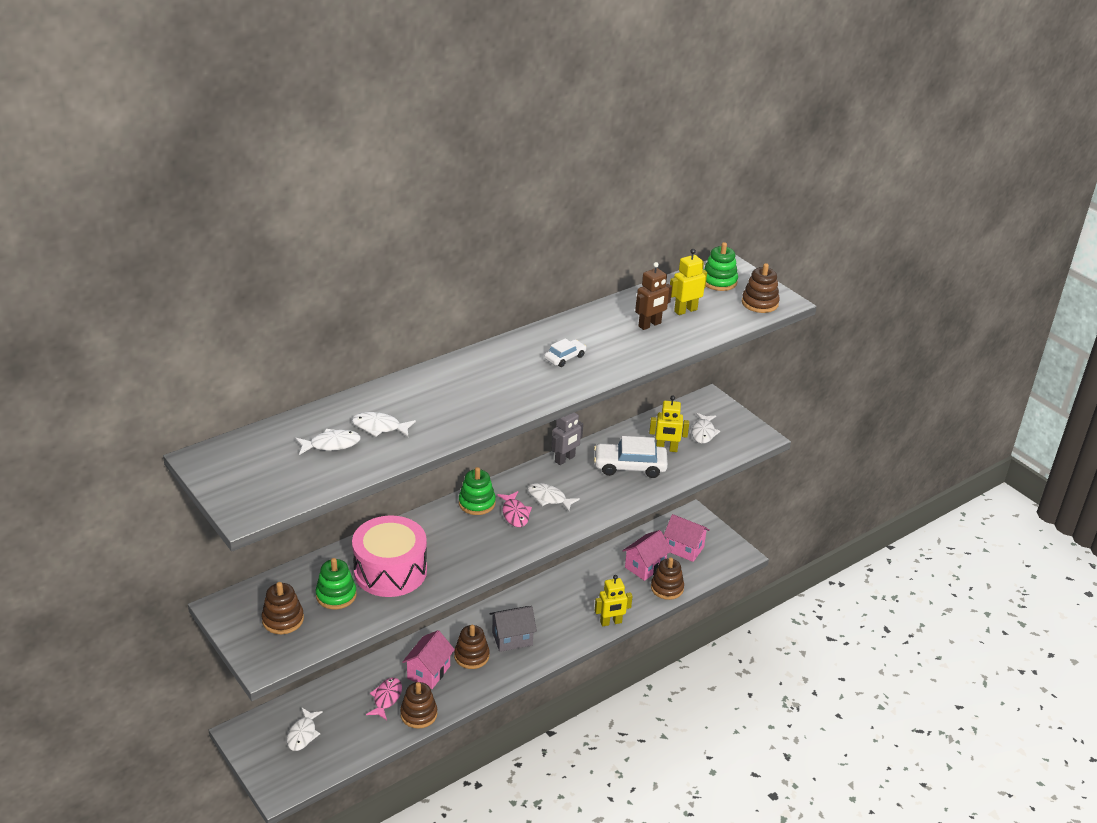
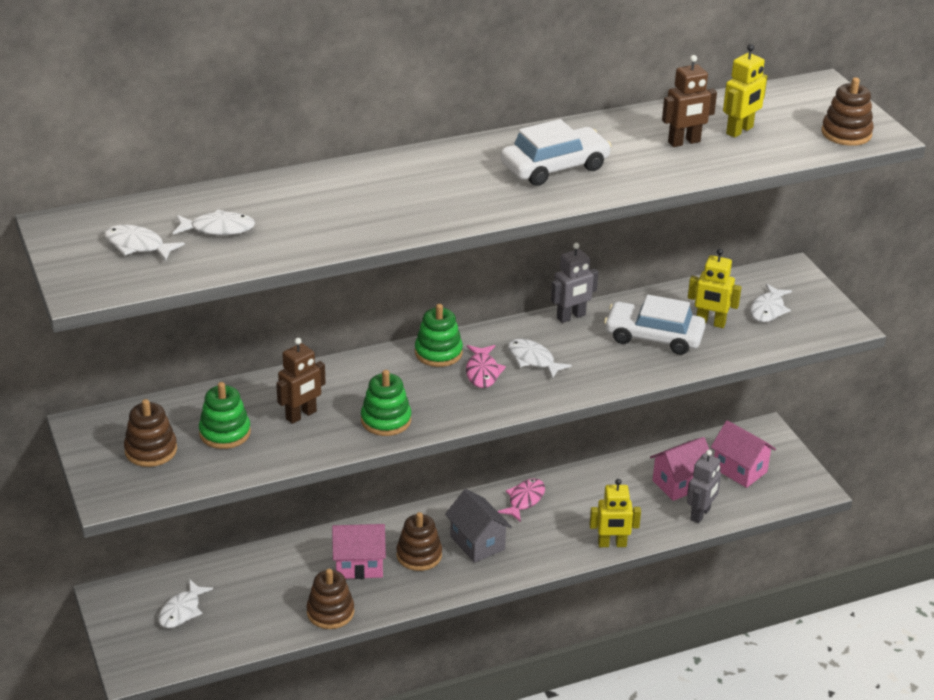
camera: 15 degrees right, 0 degrees up
white fish [352,412,416,437] -> white fish moved to [104,225,185,261]
pink drum [352,516,427,597] -> brown robot [276,338,326,424]
pink fish [366,678,402,720] -> pink fish moved to [497,478,545,522]
pink house [402,630,455,689] -> pink house turned 45 degrees clockwise [332,524,386,579]
grey house [490,606,537,652] -> grey house turned 60 degrees clockwise [445,489,512,563]
white car [544,338,586,367] -> white car [501,119,612,186], size x1.86
brown stacking toy [651,557,684,600] -> grey robot [687,450,721,523]
yellow robot [670,249,707,315] -> yellow robot turned 150 degrees clockwise [723,44,767,138]
green stacking toy [704,242,738,291] -> green stacking toy moved to [361,370,411,436]

